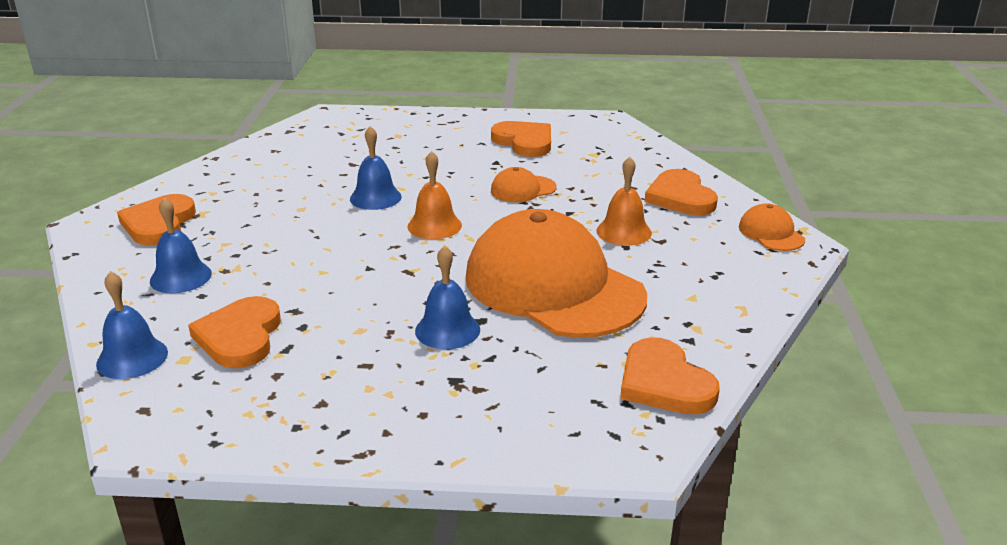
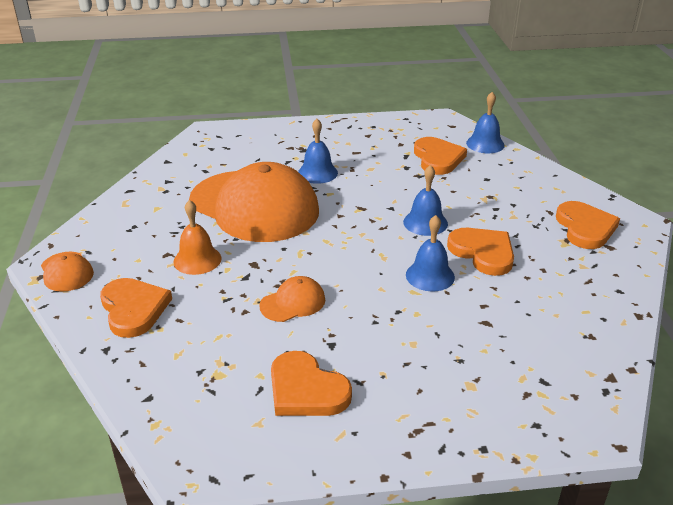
camera: 170 degrees right, 5 degrees up
blue bell [150,197,212,293] -> blue bell moved to [403,165,448,236]
orange bell [407,151,462,239] -> none
orange heart [620,337,720,414] -> orange heart moved to [447,228,514,276]

